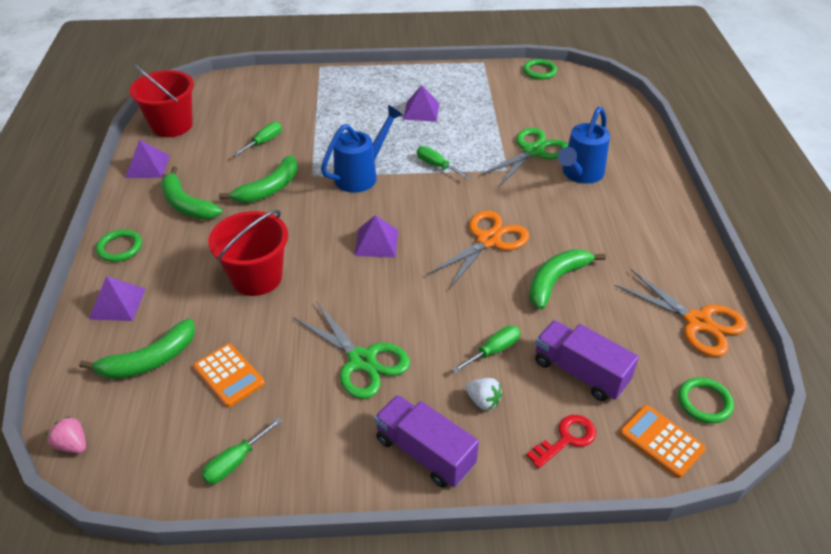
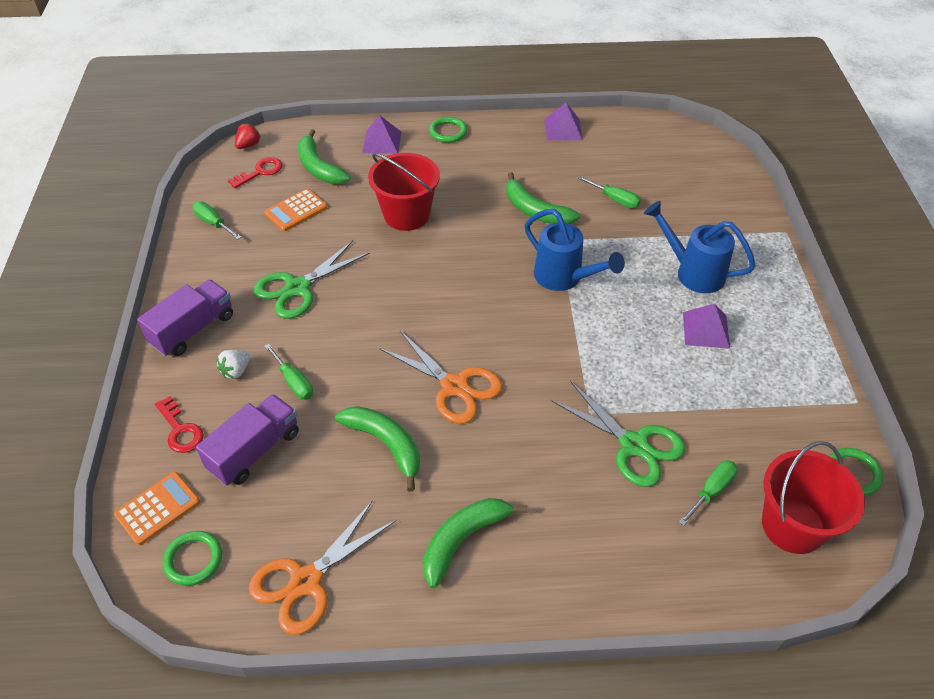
camera: 90 degrees right, 5 degrees up
pink strawberry [46,416,86,453] -> red strawberry [235,123,261,149]
red bucket [129,63,194,137] -> red bucket moved to [762,441,865,554]
green banana [161,167,222,220] -> green banana moved to [423,498,528,588]
purple pyramid [354,215,398,257] -> none
green screwdriver [417,146,470,179] -> green screwdriver moved to [679,460,738,526]
blue watering can [558,107,610,184] -> blue watering can moved to [644,201,756,293]
none -> red key [228,157,282,188]

